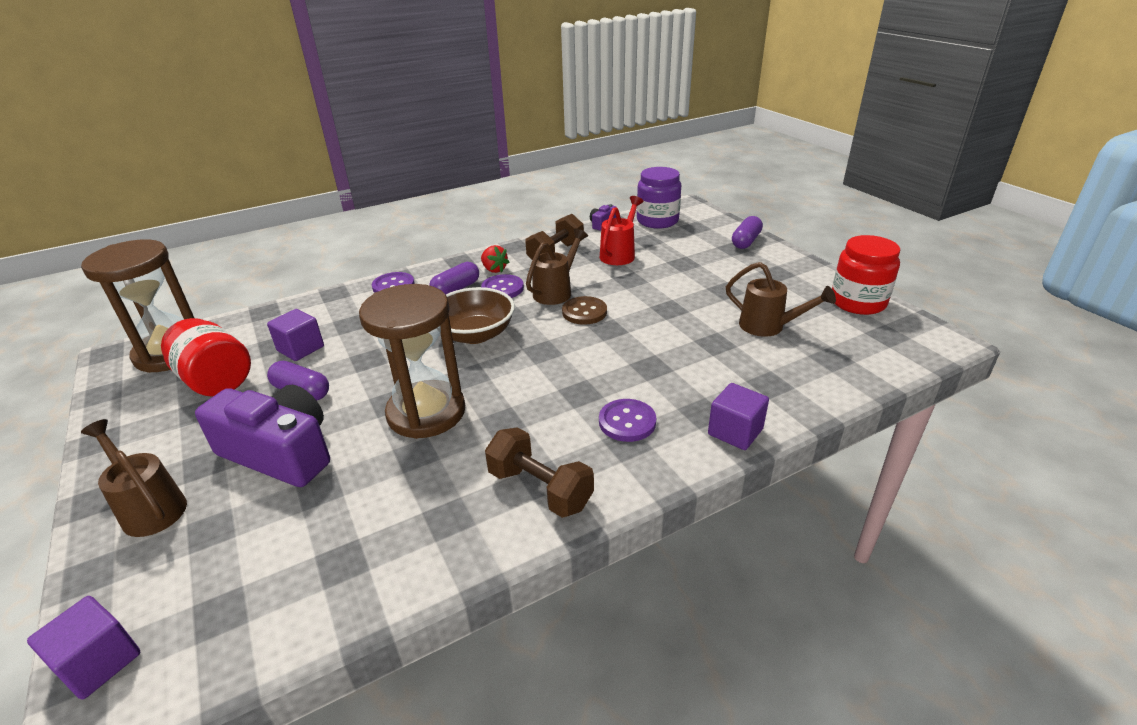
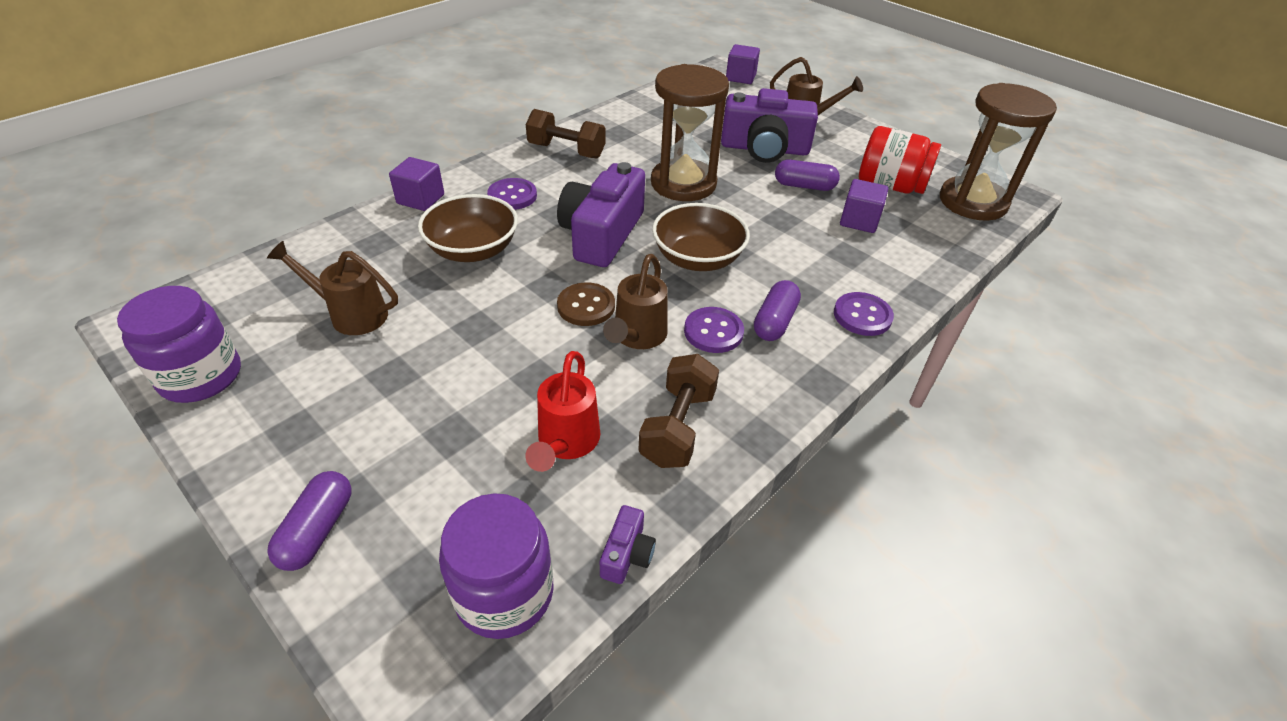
camera: 160 degrees right, 10 degrees up
red strawberry [481,245,509,273] -> none
red jar [832,235,900,315] -> purple jar [117,286,241,403]
none -> brown bowl [418,194,518,262]
none -> purple camera [557,162,645,267]

